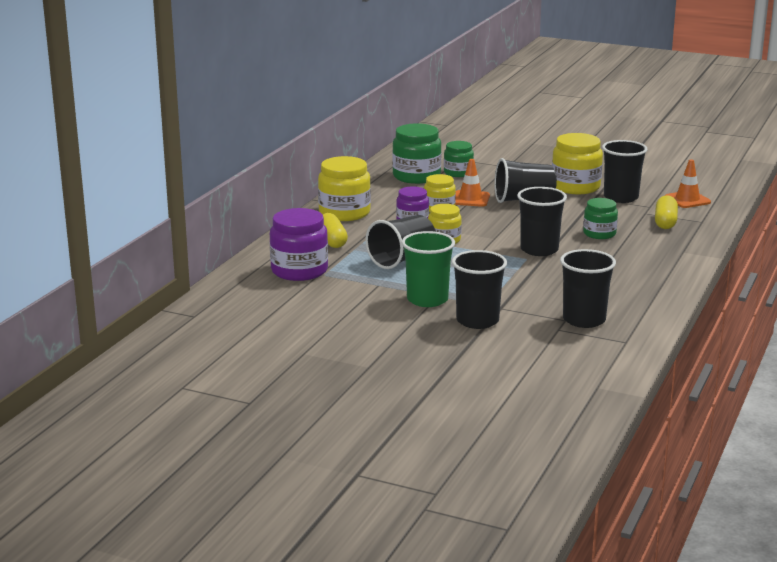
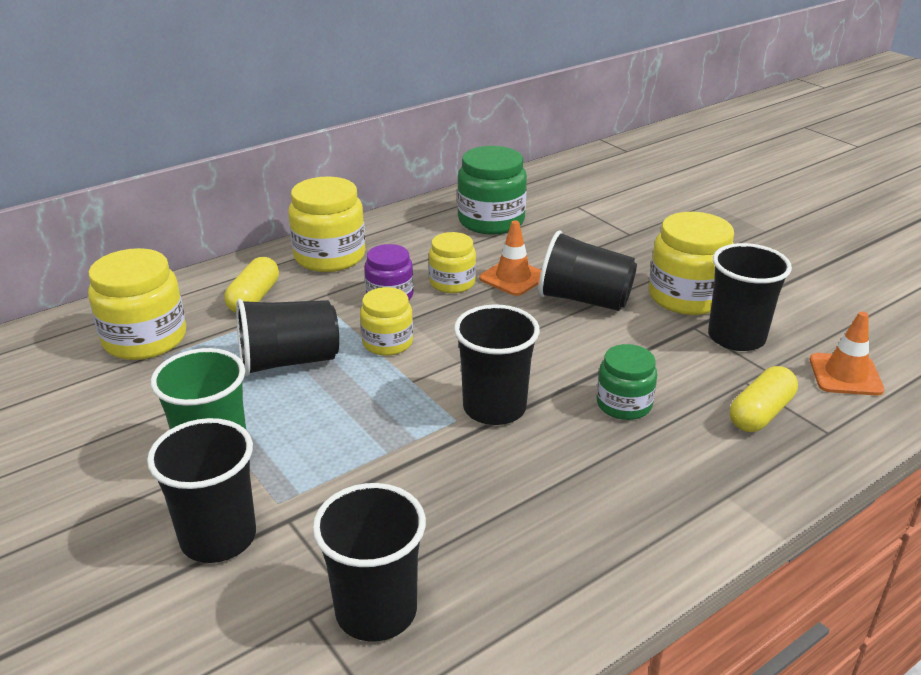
camera: 30 degrees right, 10 degrees up
purple jar [270,208,328,281] -> yellow jar [88,248,186,360]
green jar [444,141,474,177] -> none

